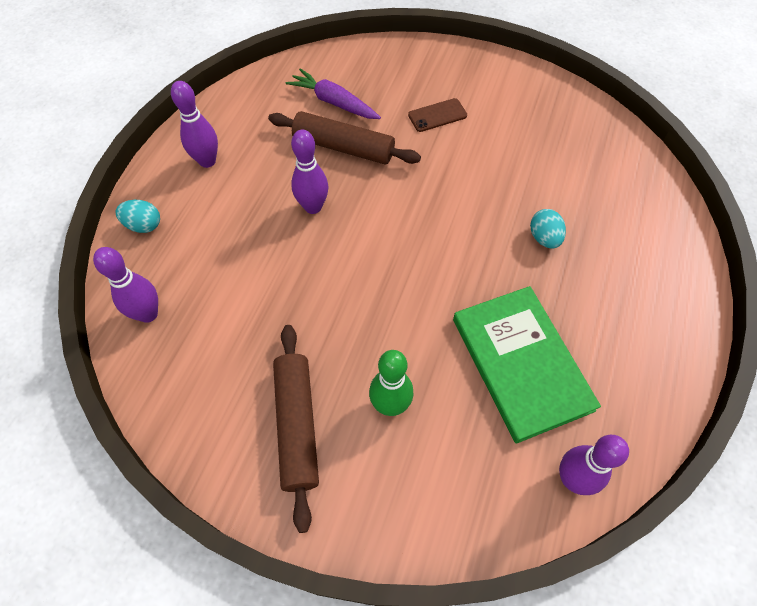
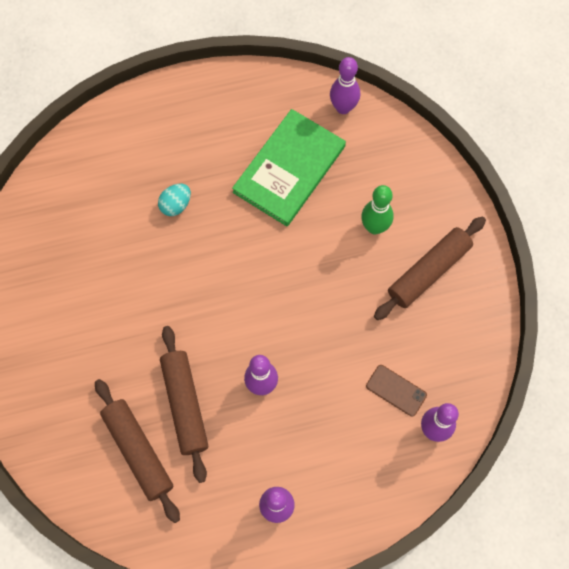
camera: 125 degrees left, 10 degrees up
turquoise egg [115,200,160,233] -> none
purple carrot [286,68,381,119] -> brown rolling pin [95,379,180,523]
brown phone [408,98,467,132] -> brown phone moved to [366,365,427,417]

